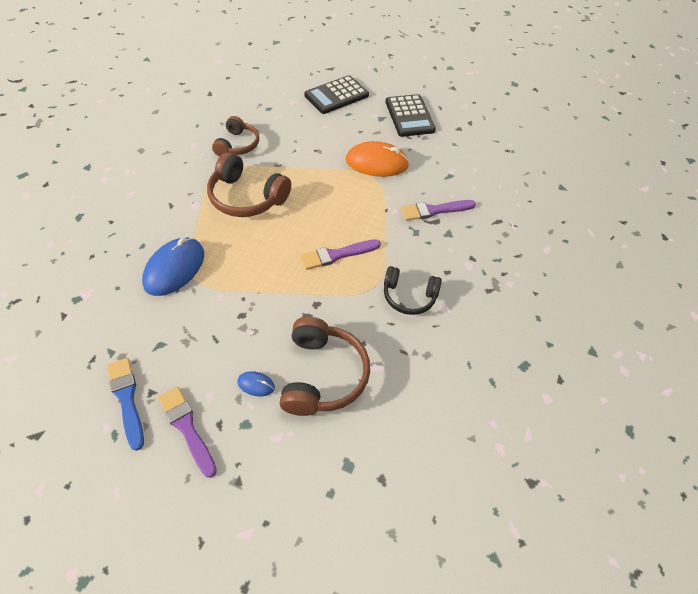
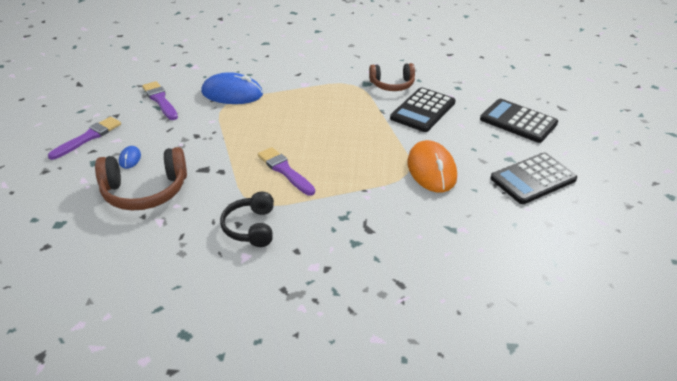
camera: 75 degrees right, 15 degrees down
blue brush [107,358,144,451] -> none
brown headphones [207,152,291,217] -> none
purple brush [401,200,476,221] -> purple brush moved to [142,81,178,120]
none -> black calculator [390,87,455,132]

